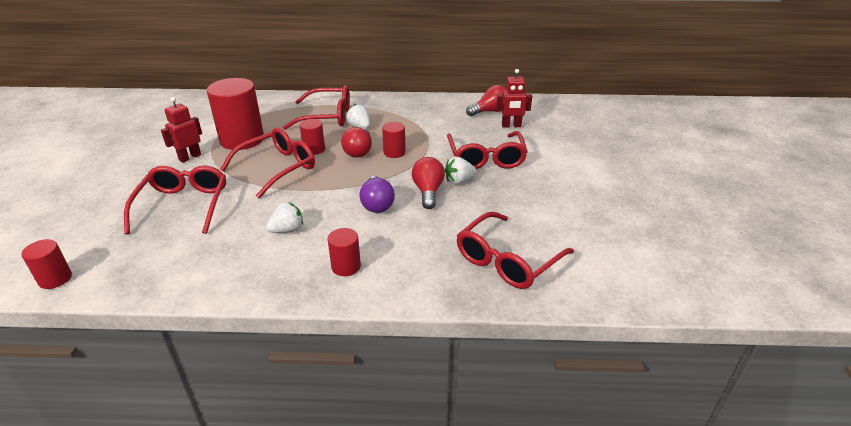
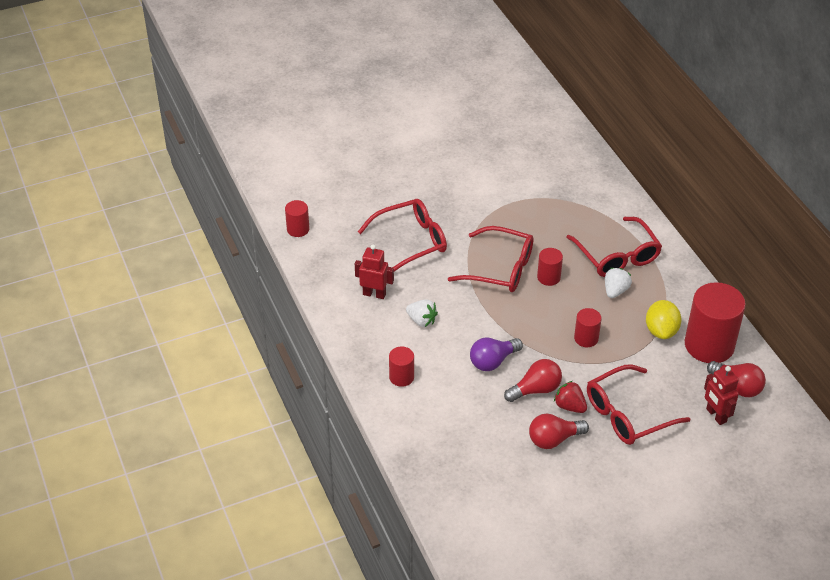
camera: 65 degrees right, 10 degrees up
red robot [161,97,202,163] -> red robot moved to [355,245,394,299]
red cylinder [207,78,264,150] -> red cylinder moved to [685,282,746,363]
red light bulb [341,127,372,158] -> red light bulb moved to [529,414,589,449]
white strawberry [444,157,476,184] -> red strawberry [554,381,587,413]
red glasses [457,212,574,289] -> none
none -> yellow lemon [646,300,682,339]

